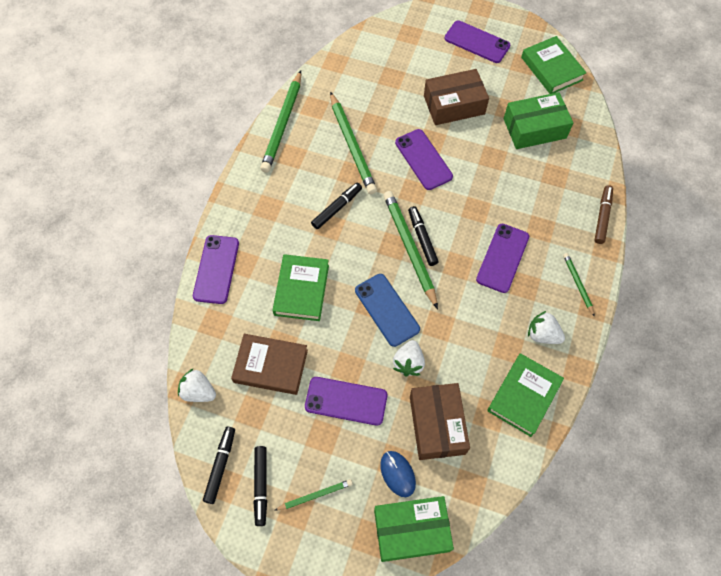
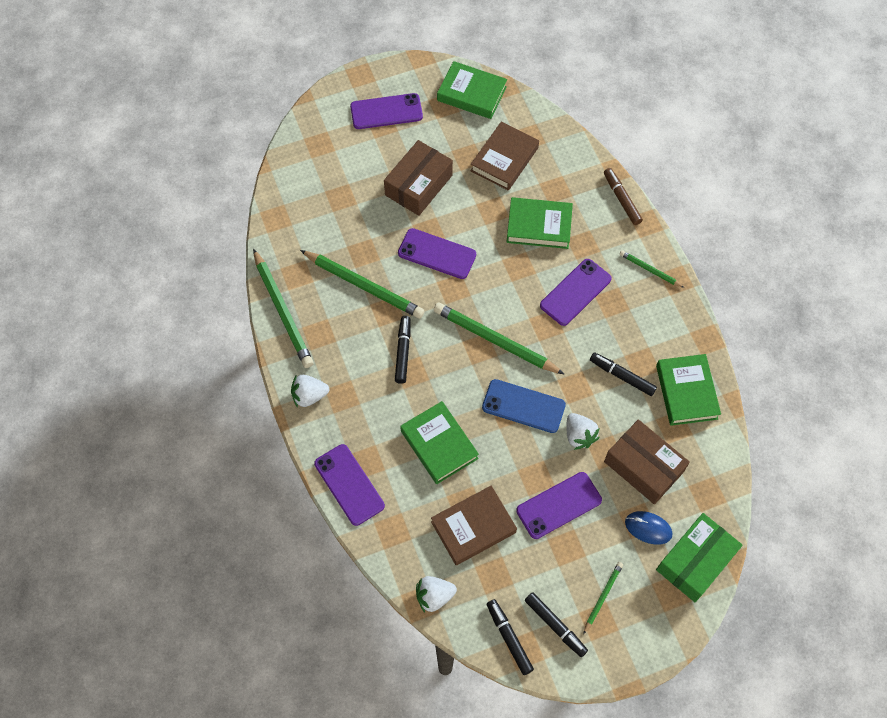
camera: 40 degrees left, 0 degrees up
black marker [408,206,439,266] -> black marker moved to [590,353,657,396]
purple phone [476,224,529,293] -> purple phone turned 60 degrees clockwise [540,259,612,326]
green box [504,92,573,149] -> brown book [470,122,539,191]
white strawberry [528,311,565,344] -> white strawberry moved to [291,375,329,407]
none -> green book [507,197,573,249]

